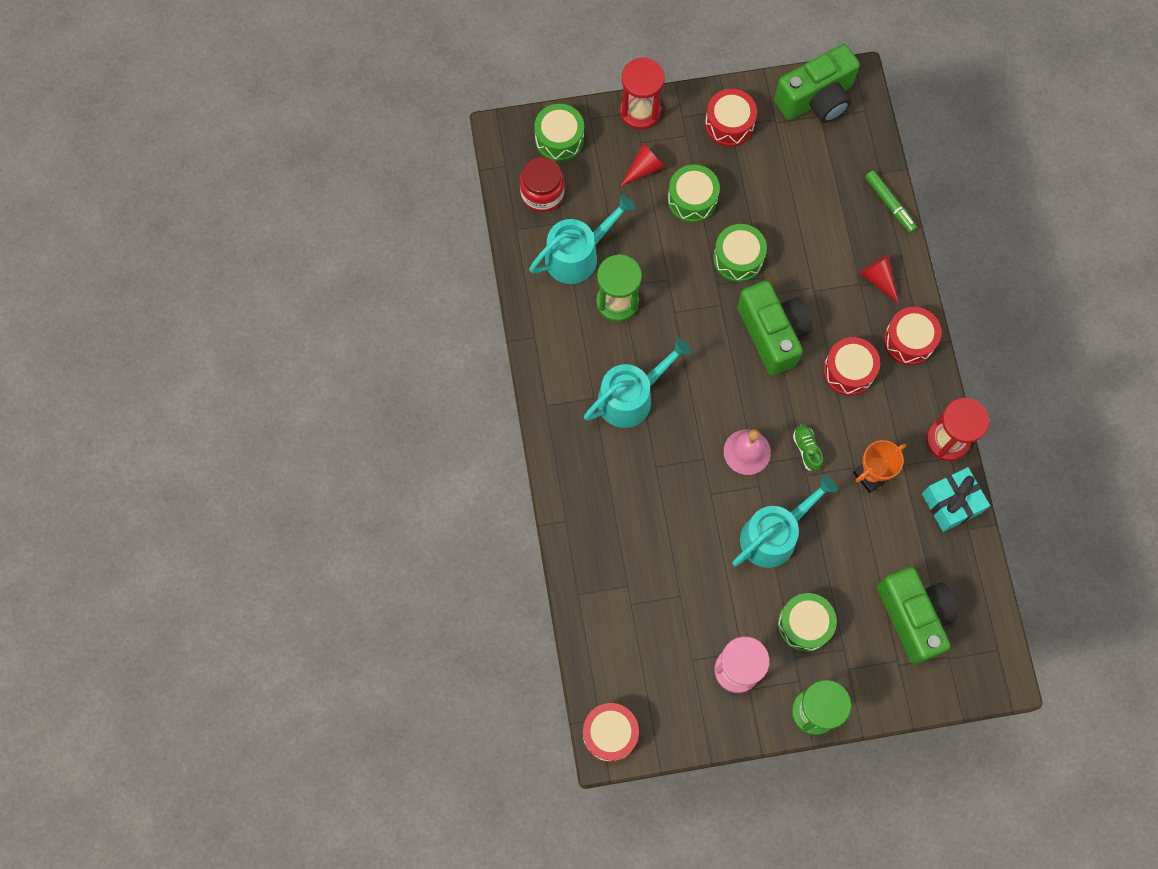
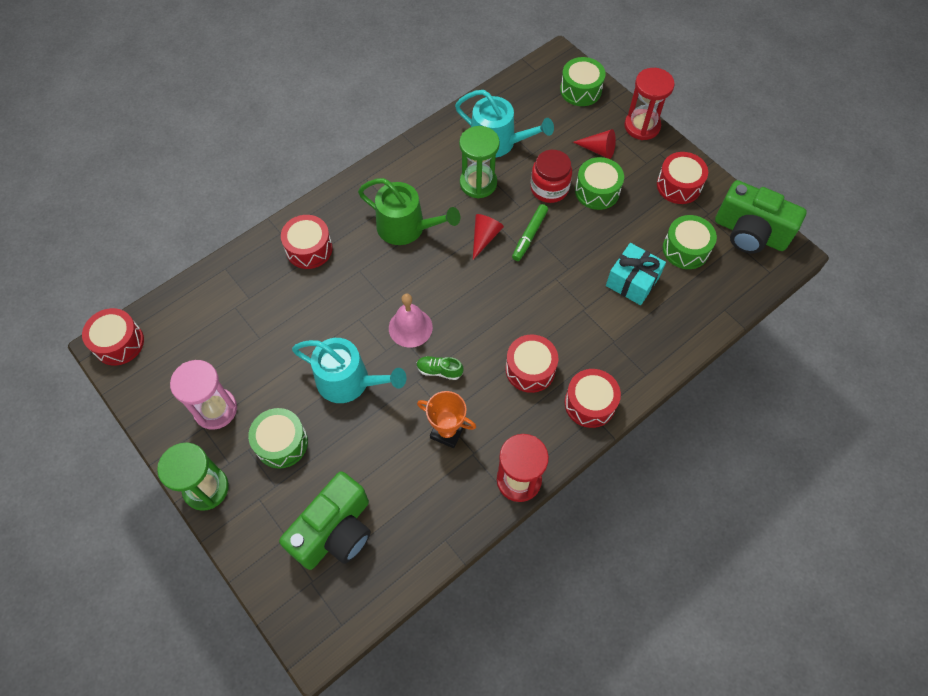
camera: 60 degrees right, 10 degrees down
red jar [520,157,564,212] -> red jar moved to [530,150,572,203]
turquoise watering can [584,338,691,428] -> green watering can [358,178,460,245]
green drum [713,224,767,282] -> green drum moved to [663,215,717,269]
green camera [737,280,813,376] -> none
green shoe [793,425,823,471] -> green shoe turned 120 degrees counterclockwise [417,356,463,380]
red cone [860,255,899,304] -> red cone moved to [473,214,504,260]
green marker [865,170,917,233] -> green marker moved to [512,204,548,261]
turquoise gift [922,467,990,532] -> turquoise gift moved to [606,243,666,305]
none -> red drum [281,215,333,269]

